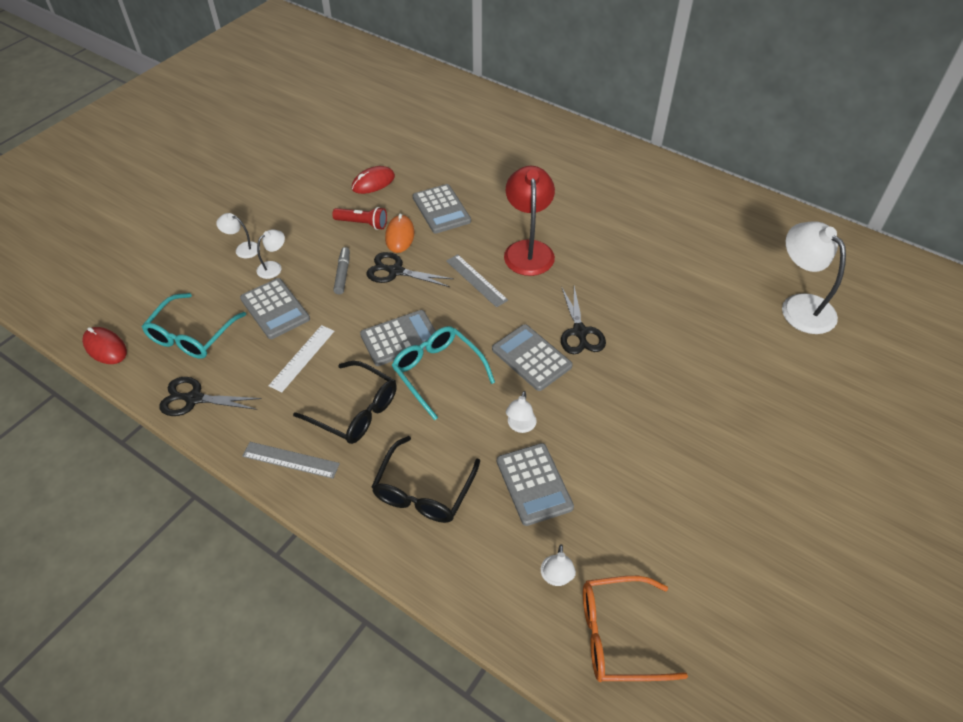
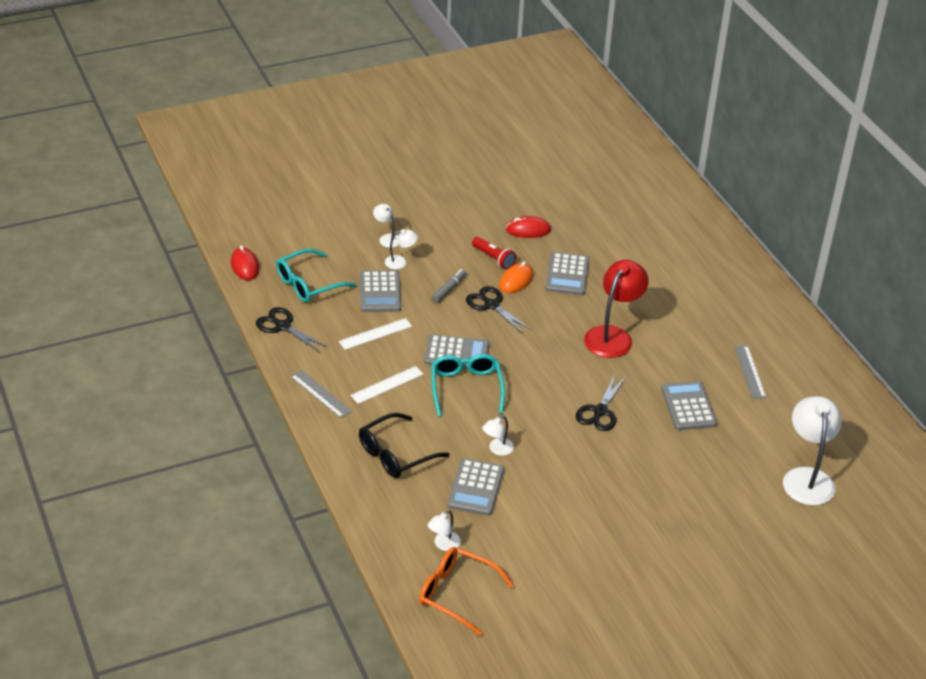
camera: 30 degrees right, 10 degrees down
black glasses [293,361,397,444] -> white ruler [350,366,423,404]
grey ruler [446,254,508,307] -> grey ruler moved to [734,345,766,399]
grey calculator [492,324,573,391] -> grey calculator moved to [661,381,717,430]

